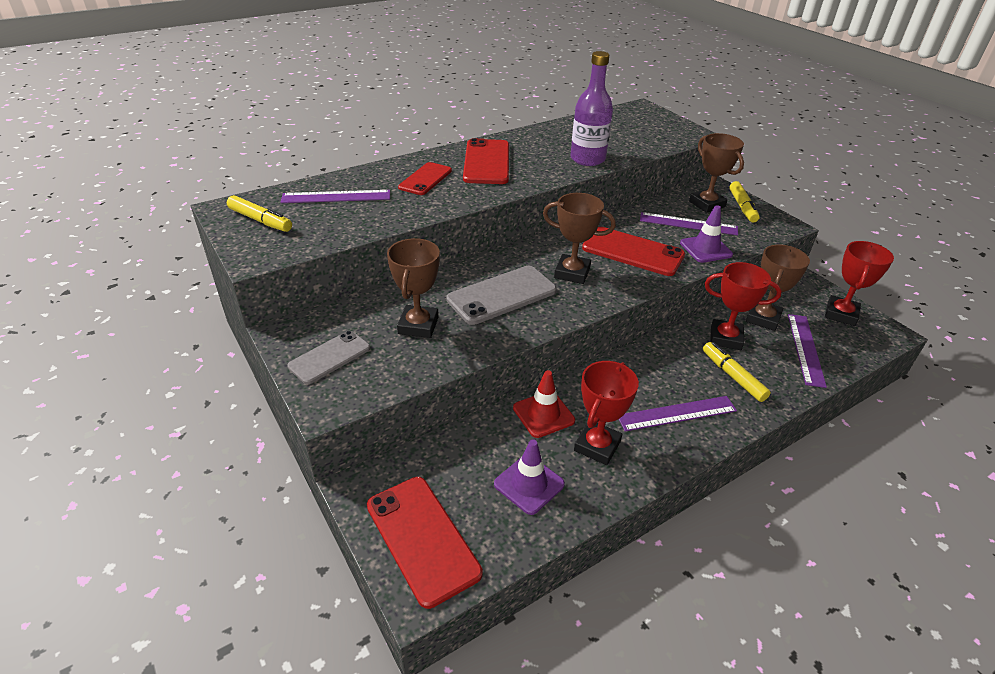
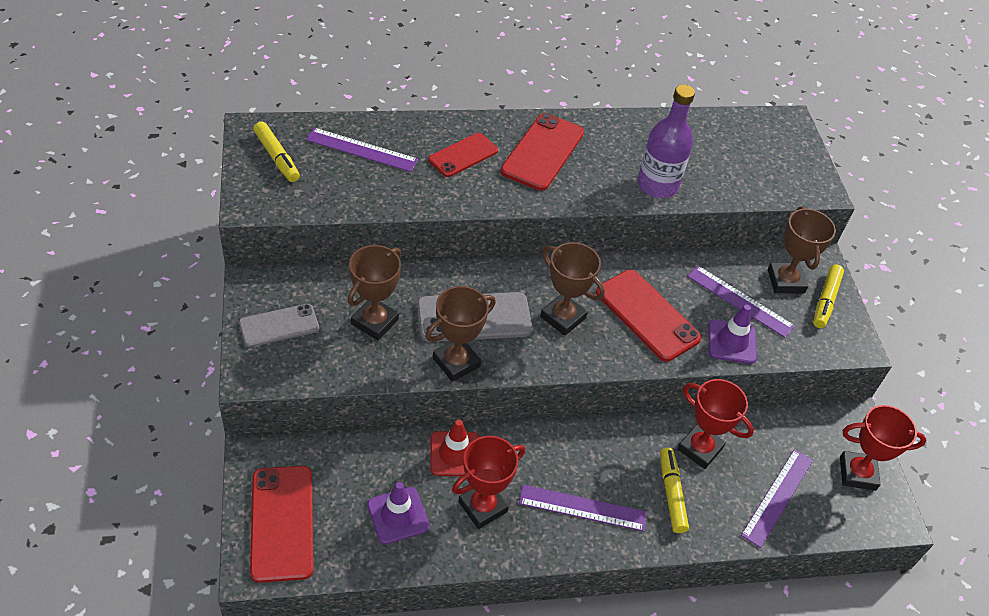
camera: 20 degrees right, 10 degrees up
brown trophy [746,245,810,331] -> brown trophy moved to [425,286,496,382]
red trophy [825,241,894,326] -> red trophy turned 45 degrees clockwise [840,405,926,491]

